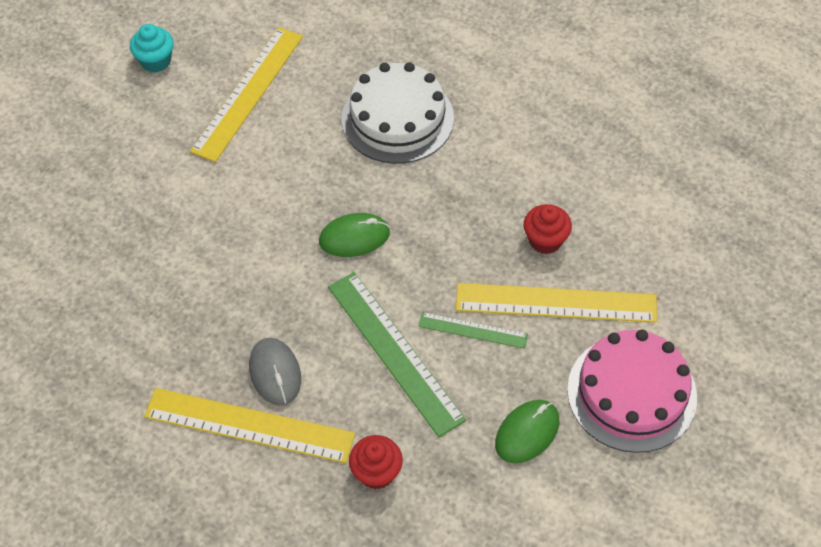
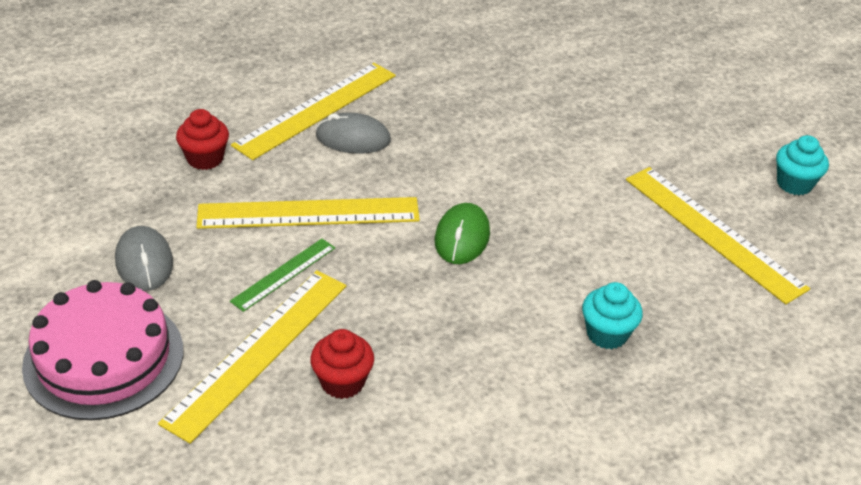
camera: 115 degrees right, 15 degrees down
green ruler [328,272,466,437] -> yellow ruler [196,197,420,229]
white cake [342,62,454,164] -> turquoise cupcake [582,282,643,349]
green mouse [495,400,559,463] -> grey mouse [115,226,173,291]

